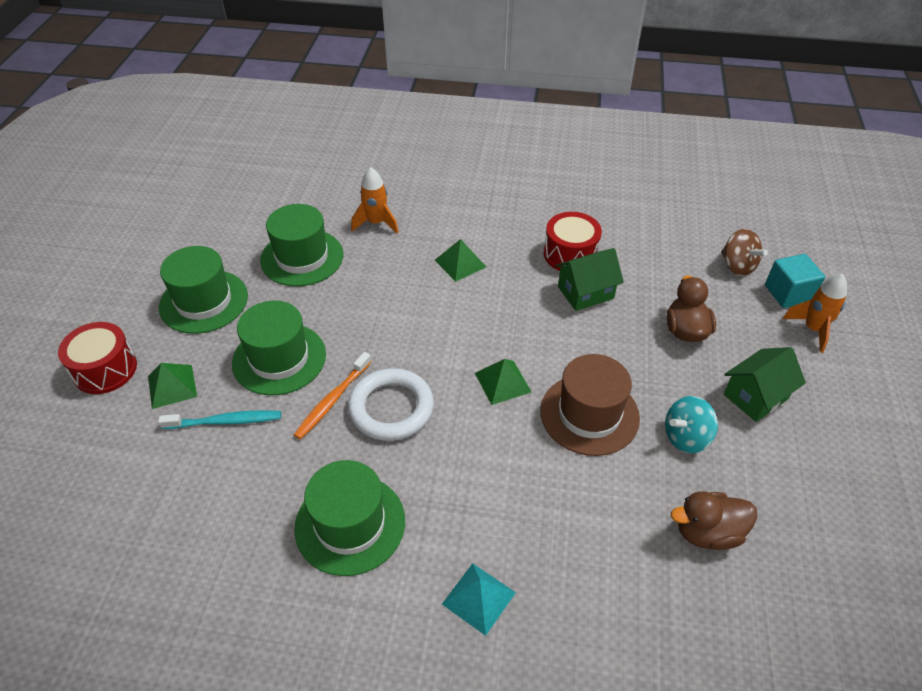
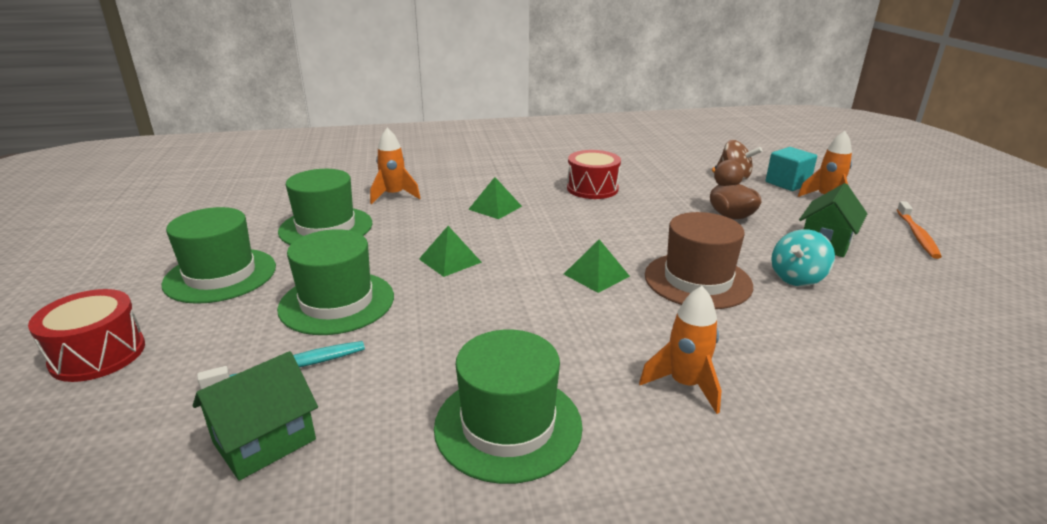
camera: 20 degrees left, 20 degrees down
green pyramid [148,363,197,409] -> green pyramid moved to [419,226,482,277]
orange toothbrush [294,352,372,439] -> orange toothbrush moved to [897,201,942,259]
white ring [348,368,434,441] -> none
turquoise pyramid [442,563,516,636] -> none
green house [555,248,624,311] -> green house moved to [193,351,318,481]
brown duck [671,491,757,550] -> none
none -> orange rocket [639,286,722,414]

